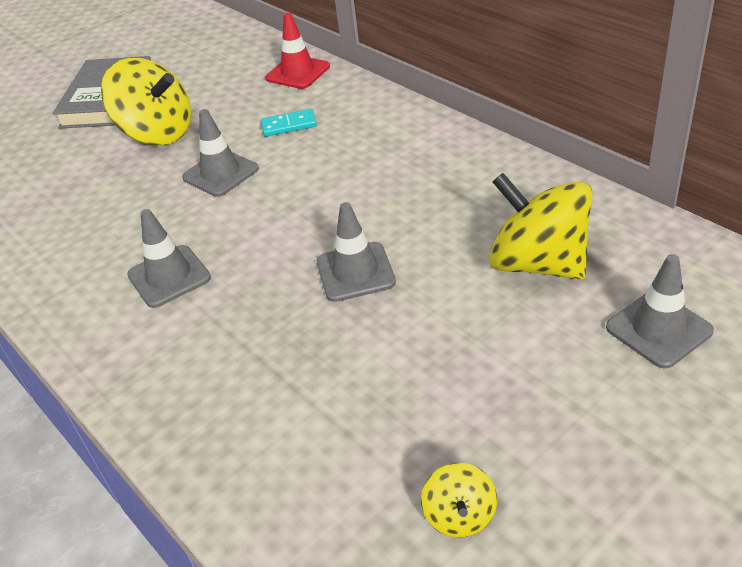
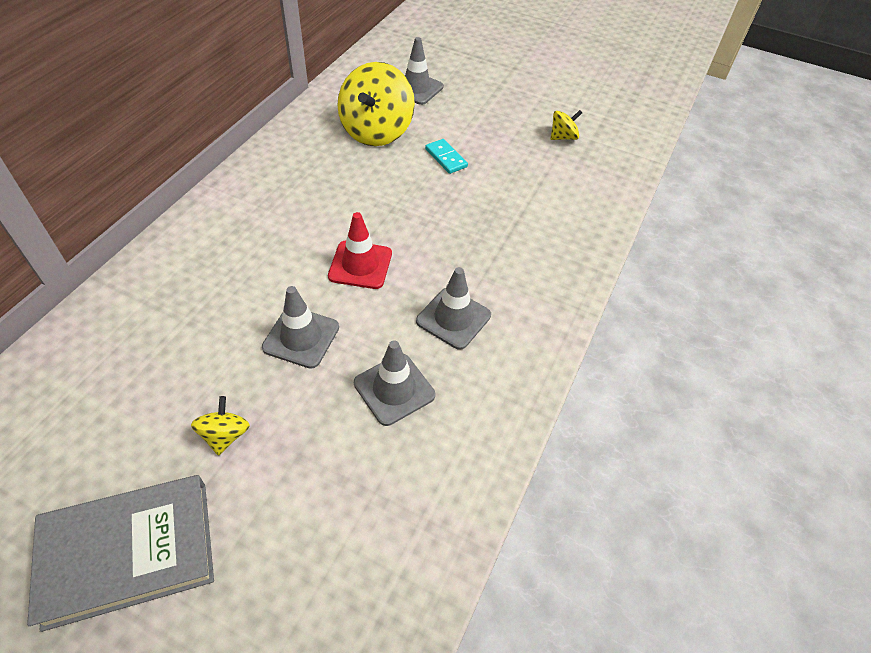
camera: 120 degrees left, 10 degrees up
yellow spinning top [101,58,191,145] -> yellow spinning top [191,396,250,456], size x0.47
turquoise domino [261,109,317,137] -> turquoise domino moved to [425,139,468,174]
red traffic cone [265,13,330,89] -> red traffic cone moved to [328,212,392,289]
grey traffic cone [316,202,396,302] -> grey traffic cone moved to [354,340,435,426]

